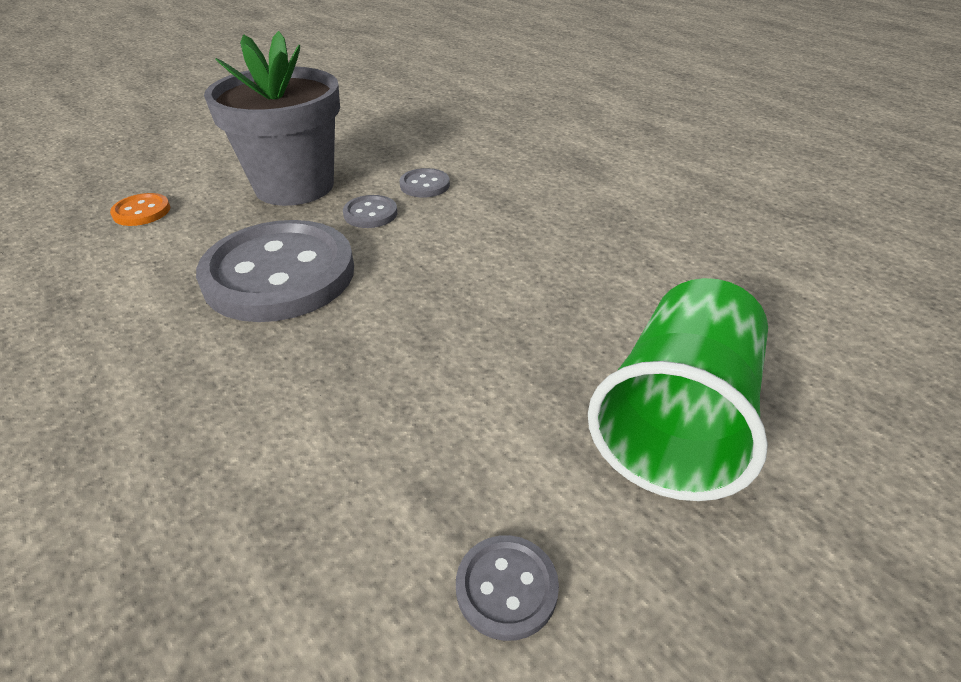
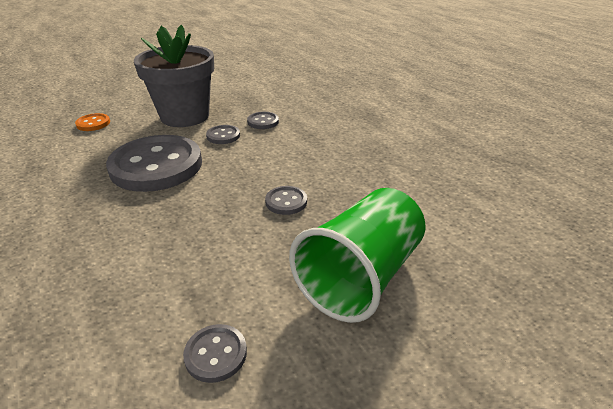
camera: 10 degrees right, 5 degrees down
none -> grey button [265,186,307,215]

